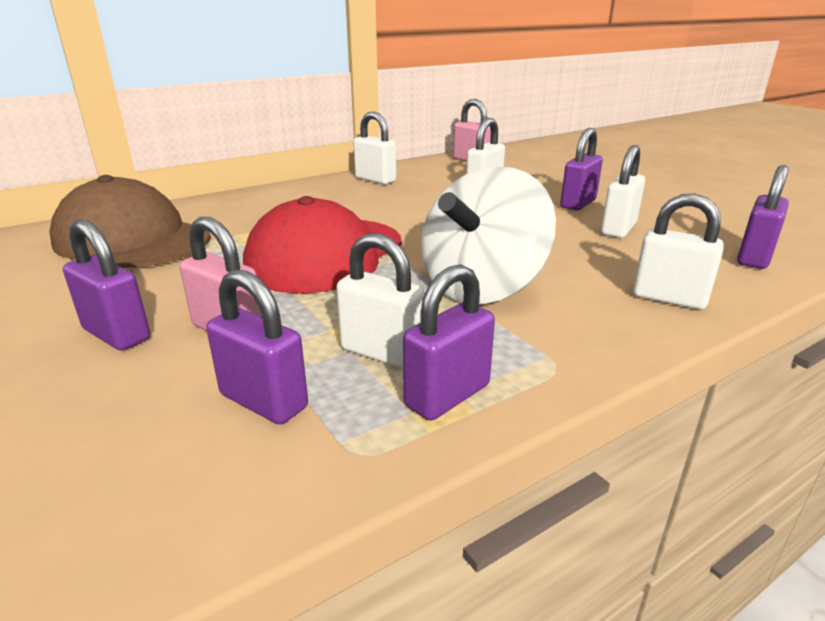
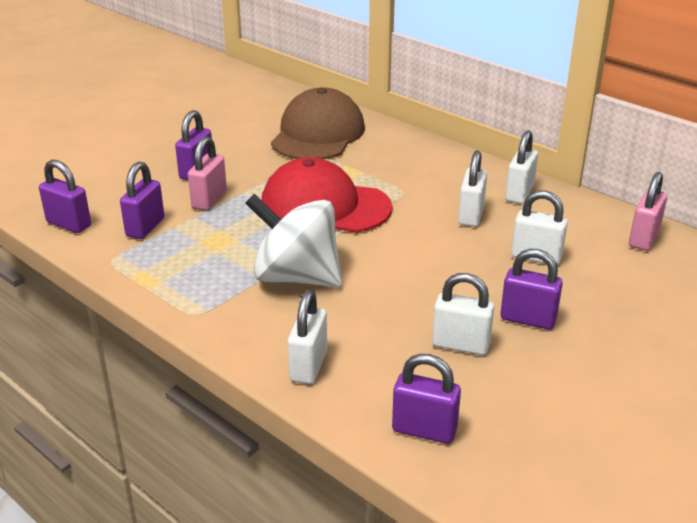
camera: 75 degrees right, 5 degrees up
white padlock [336,233,425,369] -> white padlock moved to [458,150,487,227]
purple padlock [403,264,495,420] -> purple padlock moved to [39,160,91,233]

